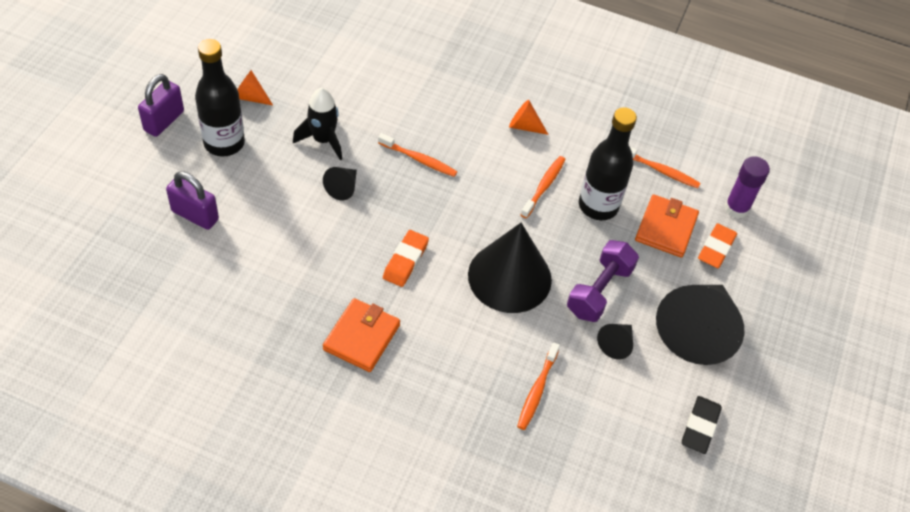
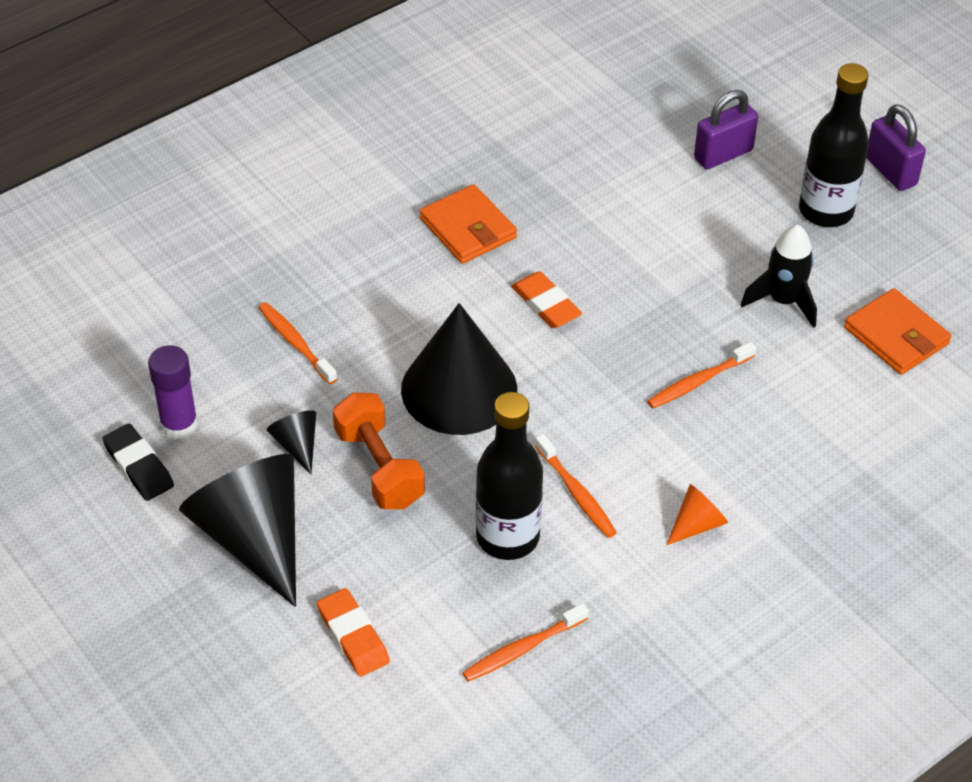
camera: 125 degrees right, 5 degrees down
orange cone [237,70,273,105] -> none
black cone [323,167,357,200] -> none
purple dumbbell [567,240,639,322] -> orange dumbbell [333,392,425,509]
orange wallet [635,194,699,258] -> orange wallet moved to [844,288,952,375]
purple glue stick [725,156,770,219] -> purple glue stick moved to [148,345,198,440]

